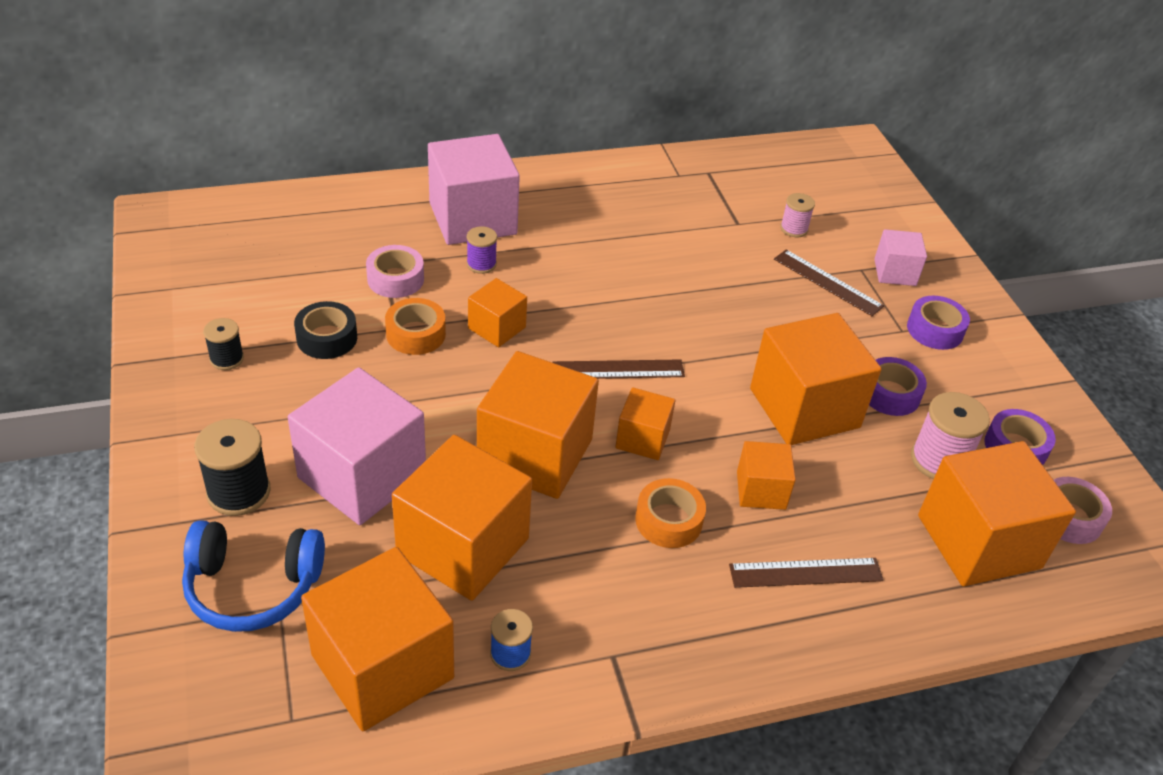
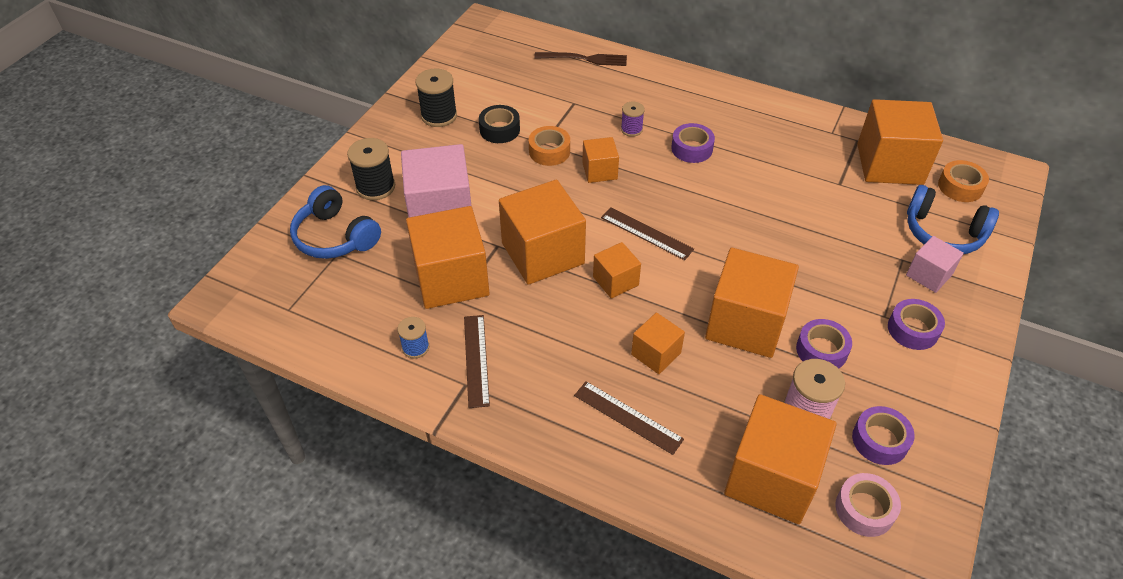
camera: 45 degrees right, 5 degrees up
black spool [203,318,244,370] -> black spool [416,69,457,127], size x1.68
orange cube [301,547,454,731] -> orange cube moved to [857,99,943,185]
pink tape [366,245,424,298] -> none
pink cube [428,134,520,245] -> none
orange tape [635,478,706,548] -> orange tape moved to [938,160,989,202]
brown ruler [774,250,884,316] -> brown ruler moved to [464,315,490,408]
pink spool [780,193,815,237] -> none
none -> brown fork [534,52,627,66]
none -> purple tape [671,123,715,163]
none -> blue headphones [907,185,999,254]

